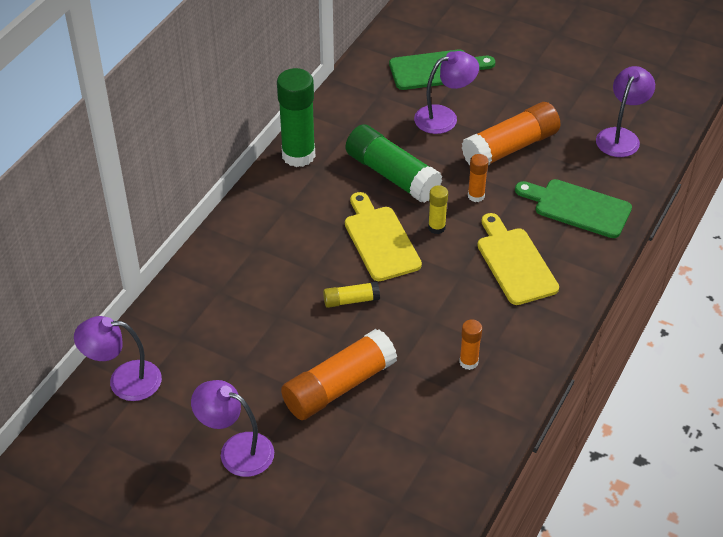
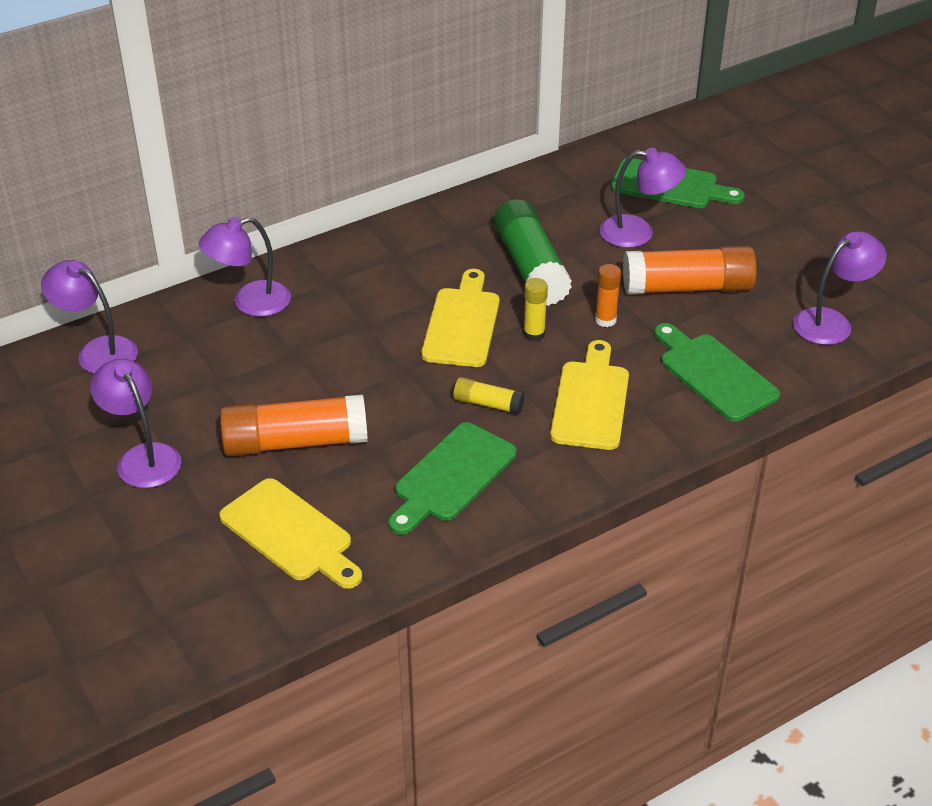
camera: 30 degrees right, 5 degrees down
green glue stick [277,68,315,167] -> none
yellow glue stick [323,282,380,308] -> yellow glue stick moved to [453,377,525,414]
orange glue stick [459,319,482,370] -> green cutting board [388,422,517,535]
none -> purple lamp [199,217,291,317]
none -> yellow cutting board [219,478,362,589]

